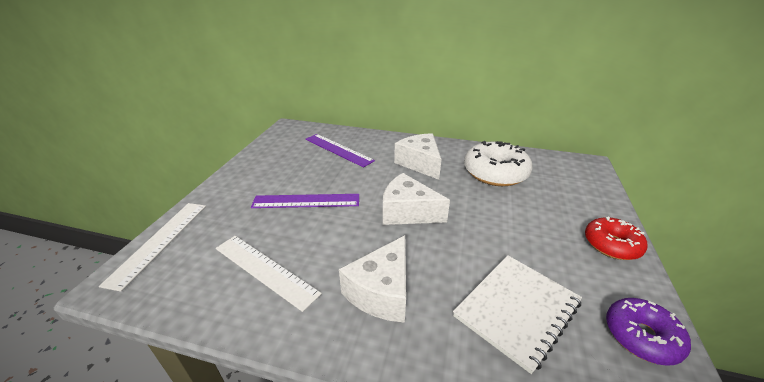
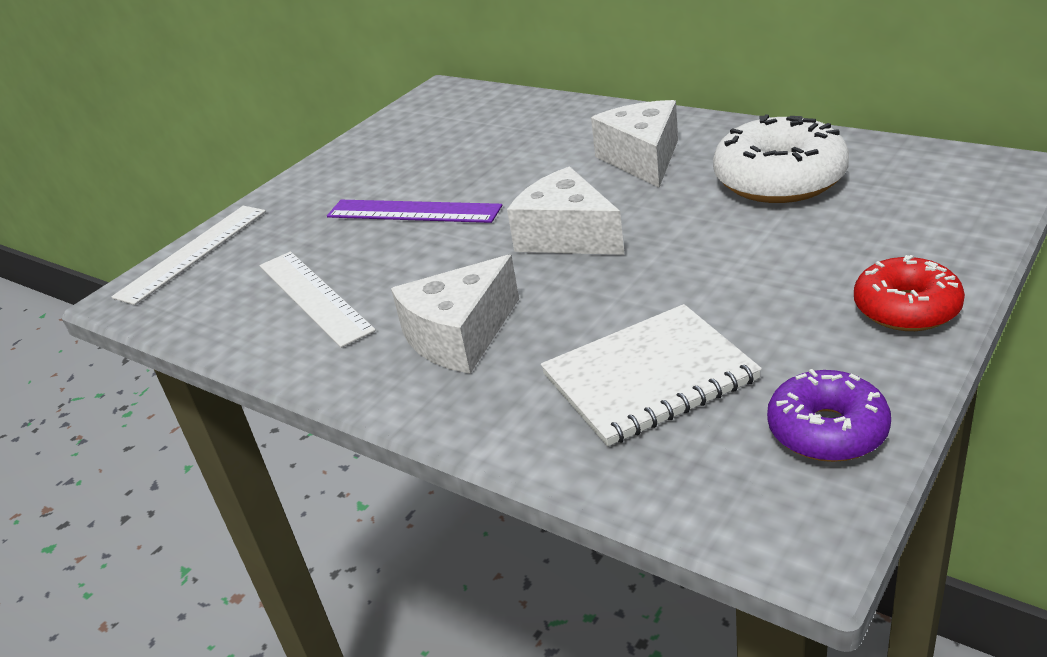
camera: 25 degrees right, 0 degrees up
purple ruler [306,134,375,168] -> none

